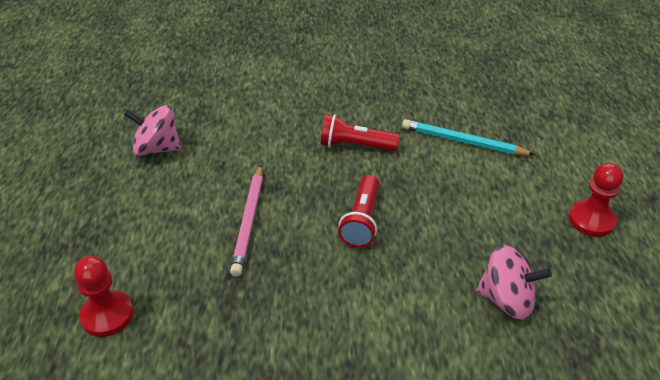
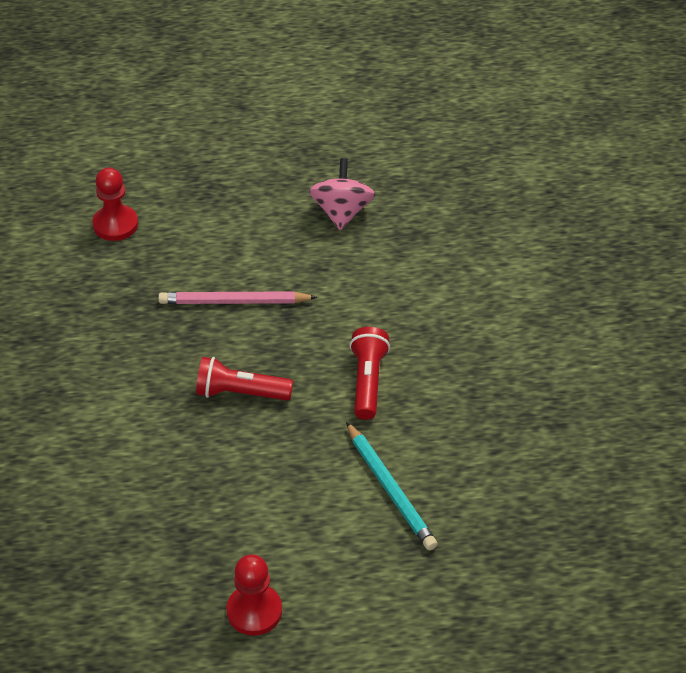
camera: 85 degrees right, 5 degrees up
turquoise pencil [402,119,535,155] -> turquoise pencil turned 135 degrees clockwise [346,422,437,550]
pink spinning top [476,245,552,320] -> none

